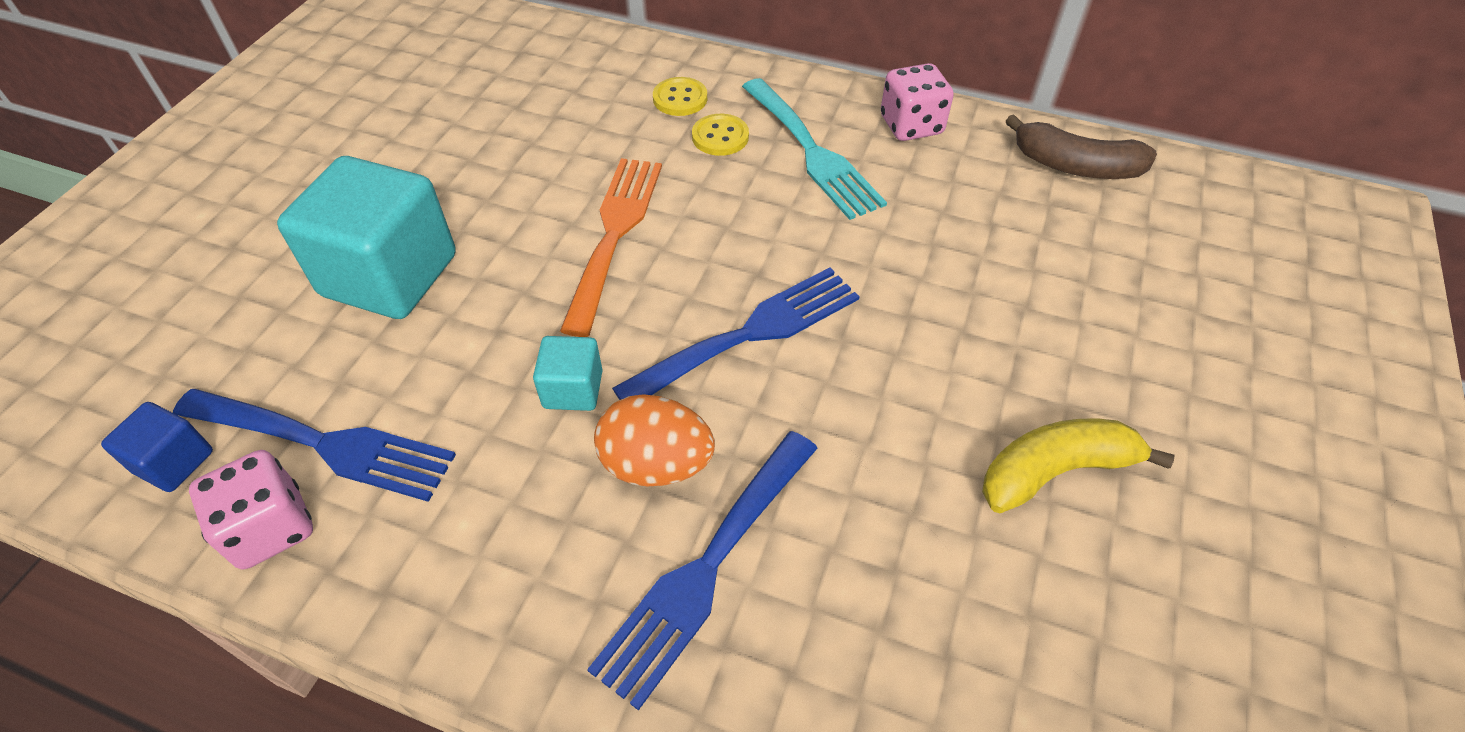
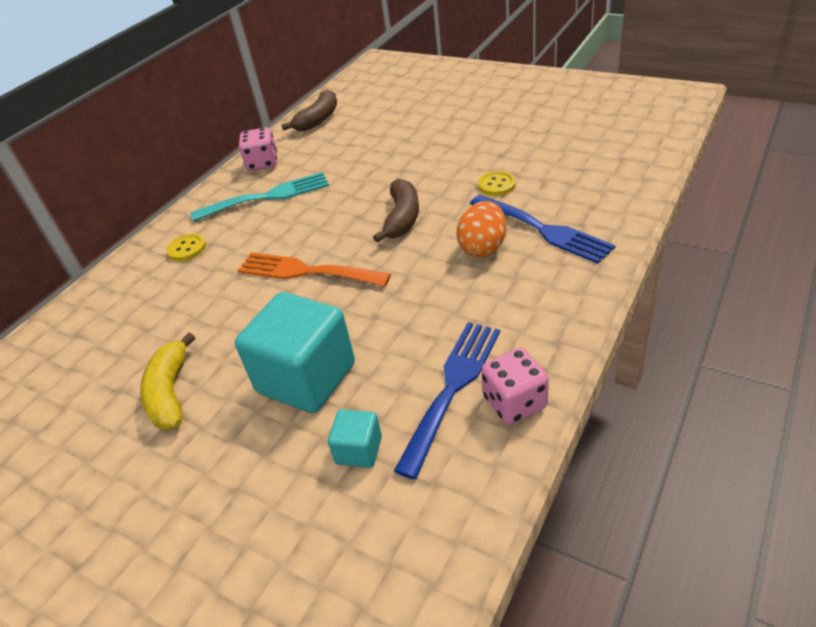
camera: 75 degrees left, 10 degrees down
blue cube [101,402,213,492] -> none
turquoise cube [533,336,603,411] -> turquoise cube moved to [328,409,382,468]
blue fork [612,267,860,400] -> brown banana [373,179,419,243]
yellow button [692,114,749,156] -> yellow button moved to [478,171,516,196]
yellow banana [982,419,1175,513] -> yellow banana moved to [140,333,195,430]

